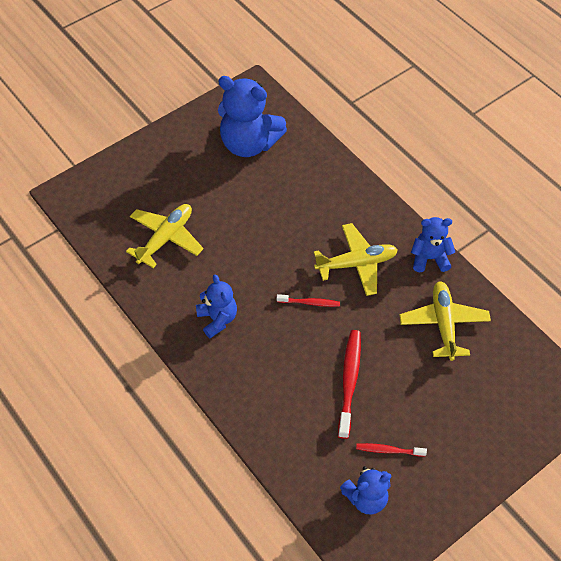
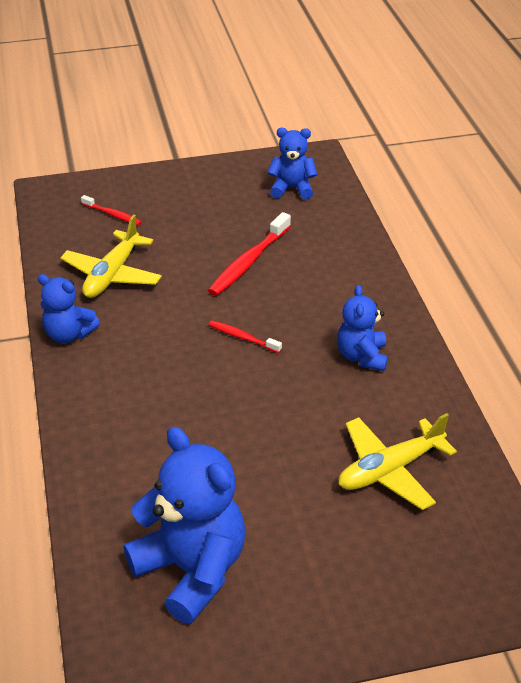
camera: 155 degrees left, 15 degrees down
yellow plane [314,223,398,296] -> none
red toothbrush [356,443,427,457] -> red toothbrush moved to [81,195,142,225]

